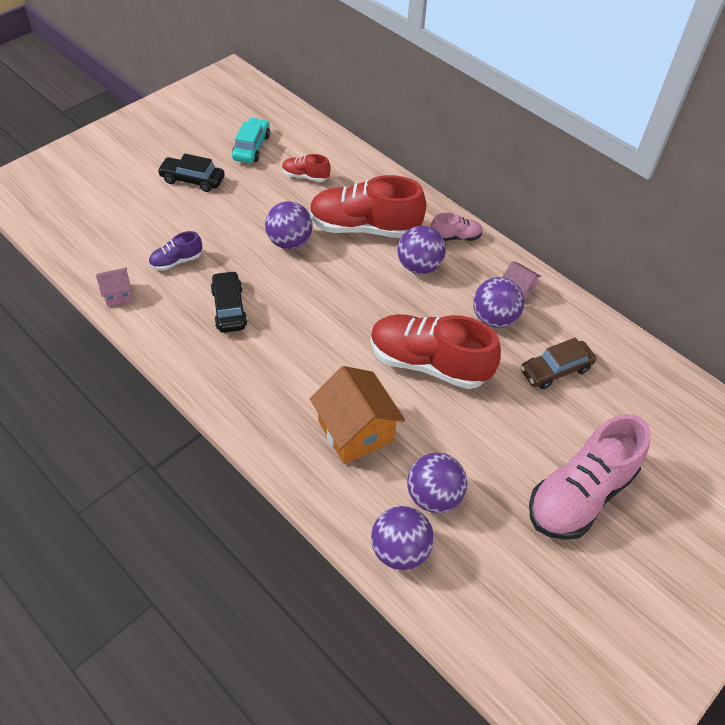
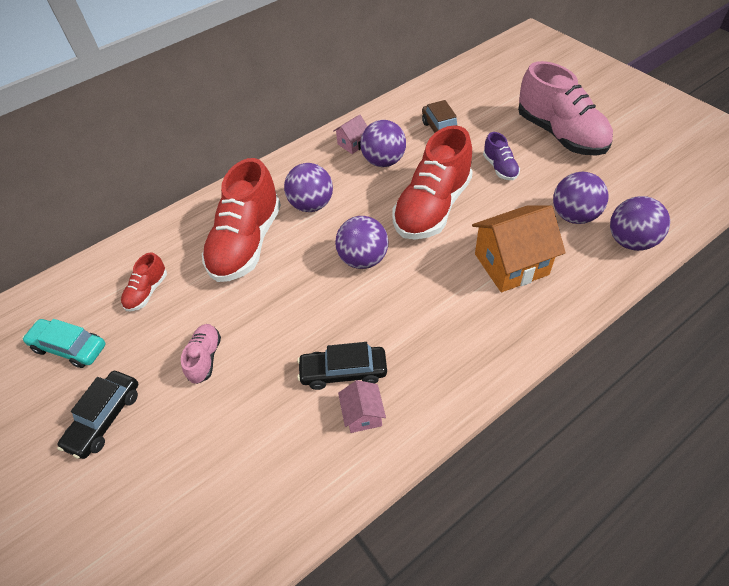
camera: 75 degrees left, 0 degrees up
pink house [96,268,133,306] -> pink house moved to [338,380,386,433]
purple shoe [149,231,202,271] -> purple shoe moved to [483,132,520,180]
purple ball [265,201,313,249] -> purple ball moved to [335,216,388,269]
pink shoe [431,213,483,241] -> pink shoe moved to [181,324,221,384]

